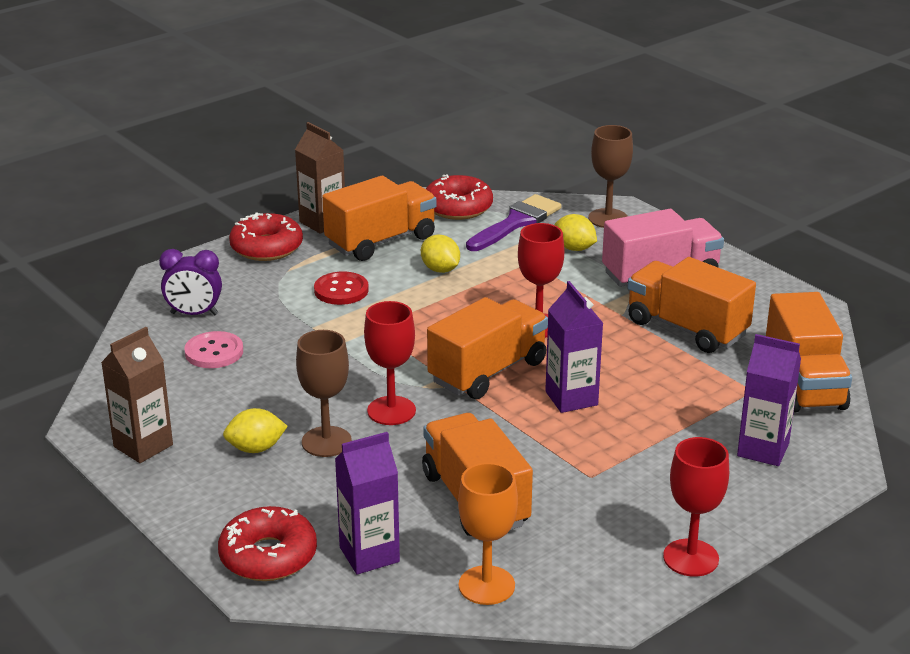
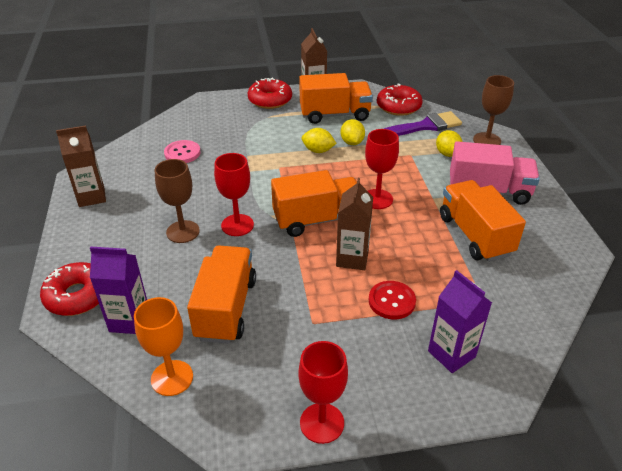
camera: 30 degrees right, 10 degrees up
purple clock [159,249,222,315] -> none
yellow lemon [223,408,288,453] -> yellow lemon moved to [302,128,337,153]
red button [314,271,369,305] -> red button moved to [369,281,416,319]
purple carton [545,281,603,413] -> brown carton [336,178,373,270]
orange truck [766,292,852,413] -> none

